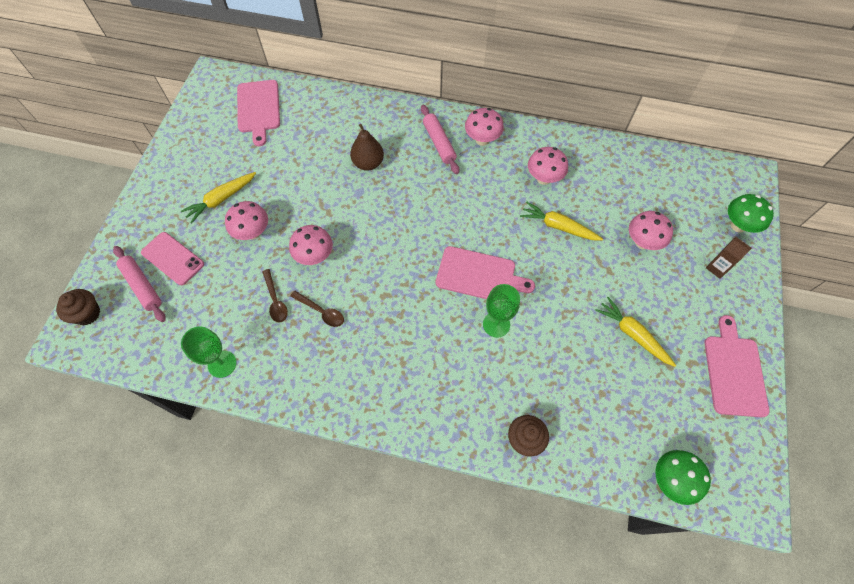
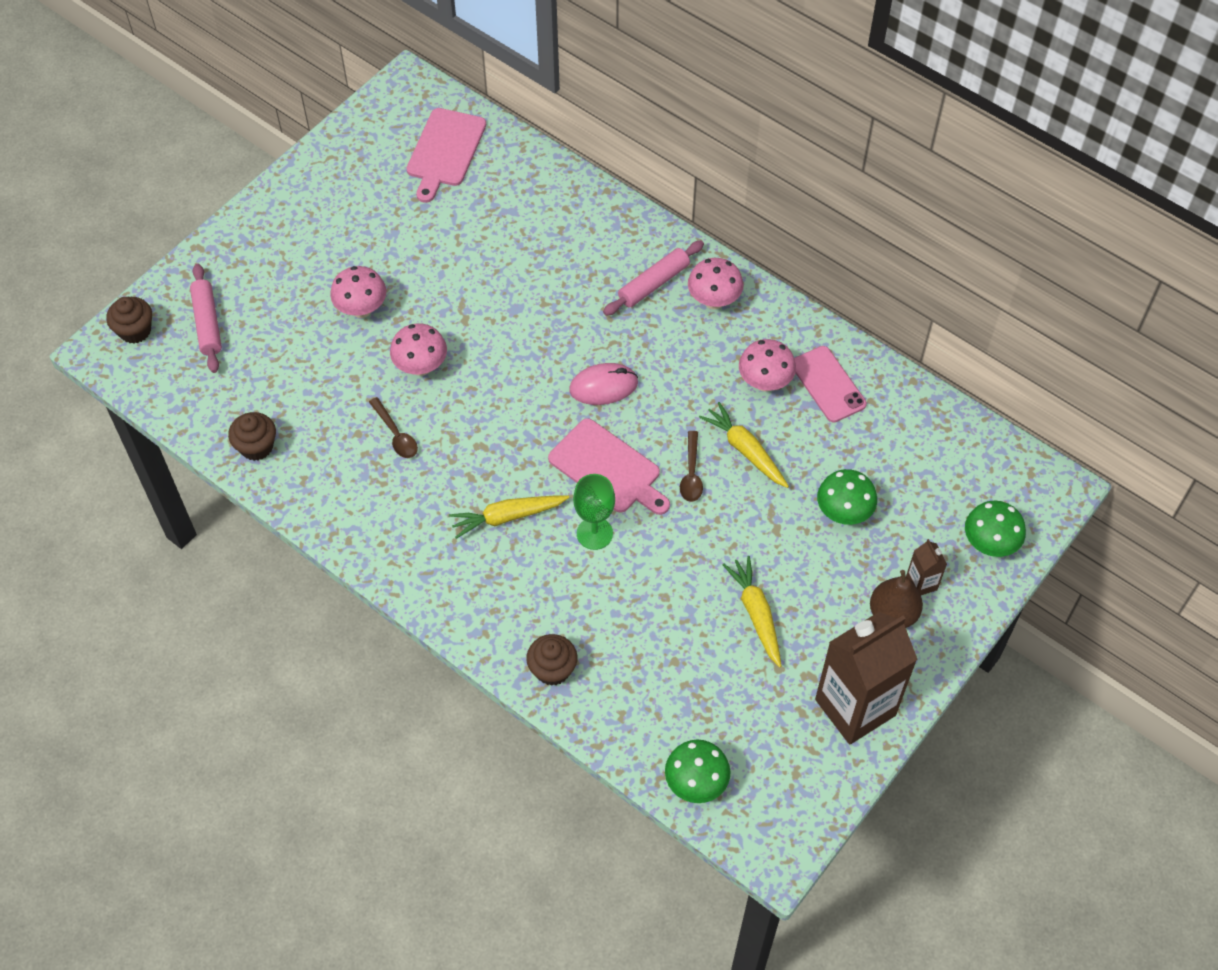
camera: 25 degrees right, 5 degrees down
pink phone [141,232,204,285] -> pink phone moved to [794,346,867,423]
yellow carrot [181,172,256,224] -> yellow carrot moved to [449,495,569,539]
green goblet [181,326,236,378] -> brown cupcake [228,412,276,461]
brown spoon [262,269,288,322] -> brown spoon moved to [680,431,703,502]
brown pear [350,124,384,171] -> brown pear moved to [870,570,923,628]
pink rolling pin [421,105,459,174] -> pink rolling pin turned 45 degrees clockwise [603,240,704,316]
pink mushroom [629,211,673,250] -> green mushroom [817,469,877,525]
pink cutting board [704,315,769,417] -> brown carton [815,612,918,745]
none -> pink mouse [569,363,638,405]

